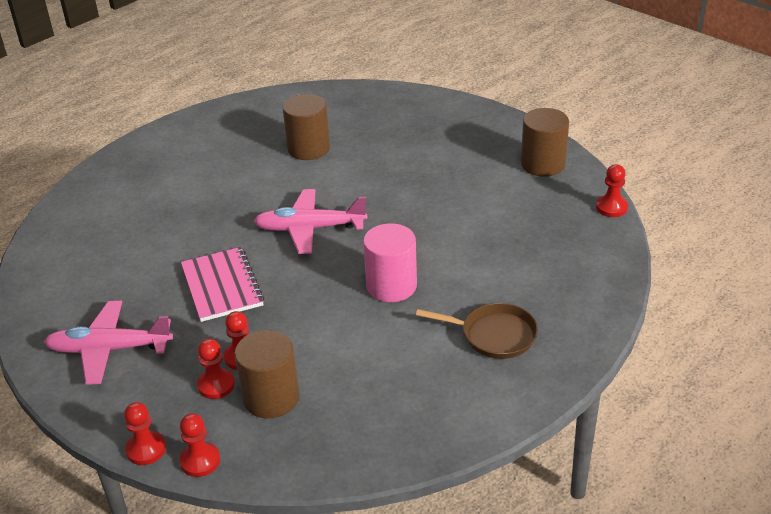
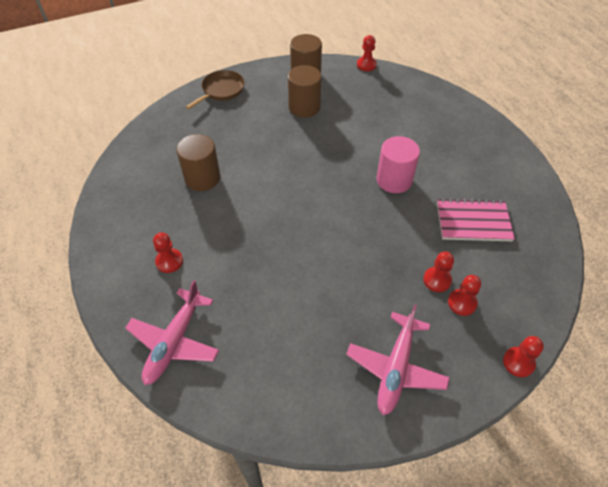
camera: 70 degrees left, 15 degrees up
red pawn [179,413,220,477] -> red pawn moved to [153,232,183,273]
pink notebook [181,247,264,322] -> pink notebook moved to [437,198,515,241]
brown cylinder [234,330,300,418] -> brown cylinder moved to [288,65,322,118]
pink plane [254,189,367,254] -> pink plane moved to [125,280,219,385]
brown pan [416,303,538,359] -> brown pan moved to [186,70,245,109]

